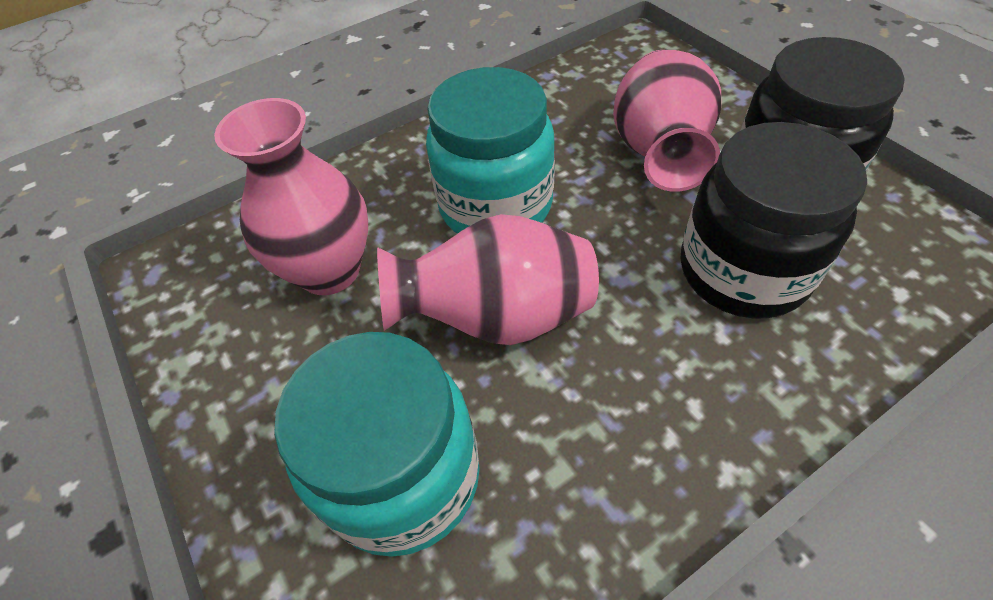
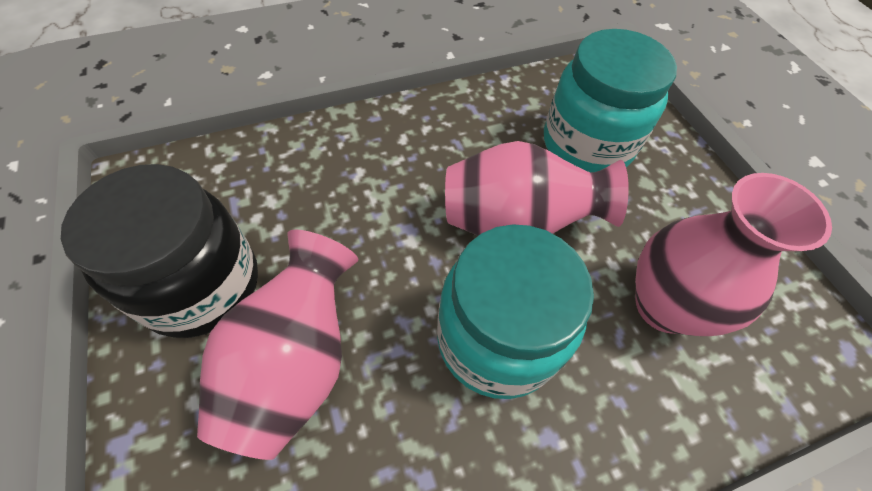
camera: 175 degrees left, 5 degrees up
black jar [681,122,867,319] -> none

